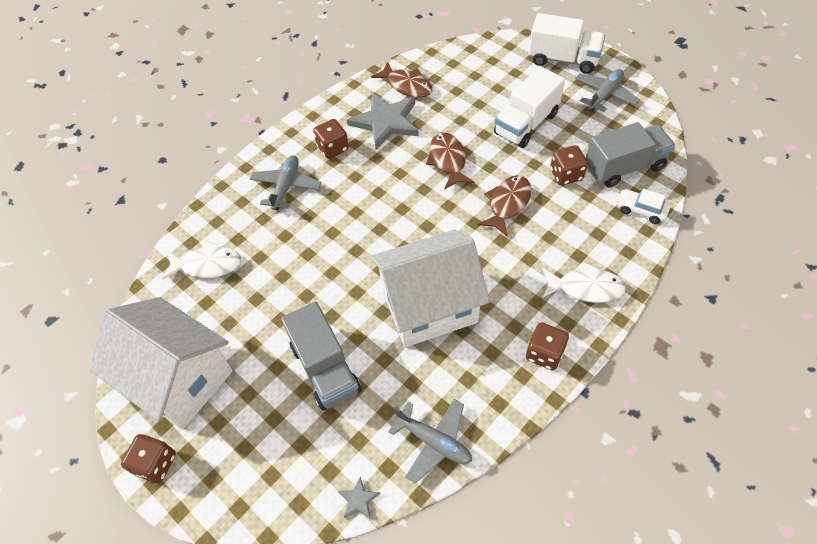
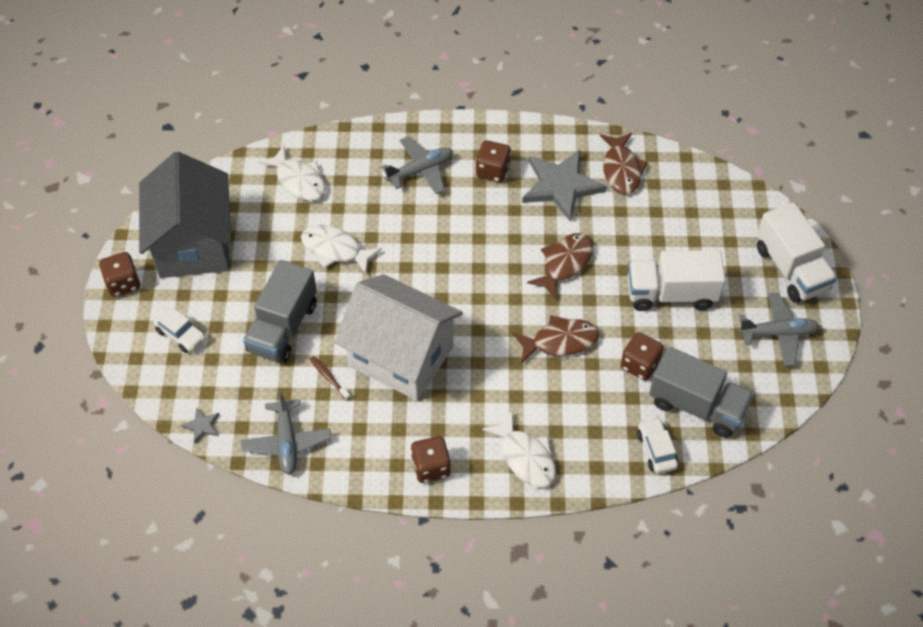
camera: 45 degrees right, 0 degrees up
white house [89,297,233,429] -> grey house [139,152,231,278]
none -> white car [153,307,206,353]
none -> white fish [301,225,382,275]
none -> brown toothbrush [310,356,351,401]

